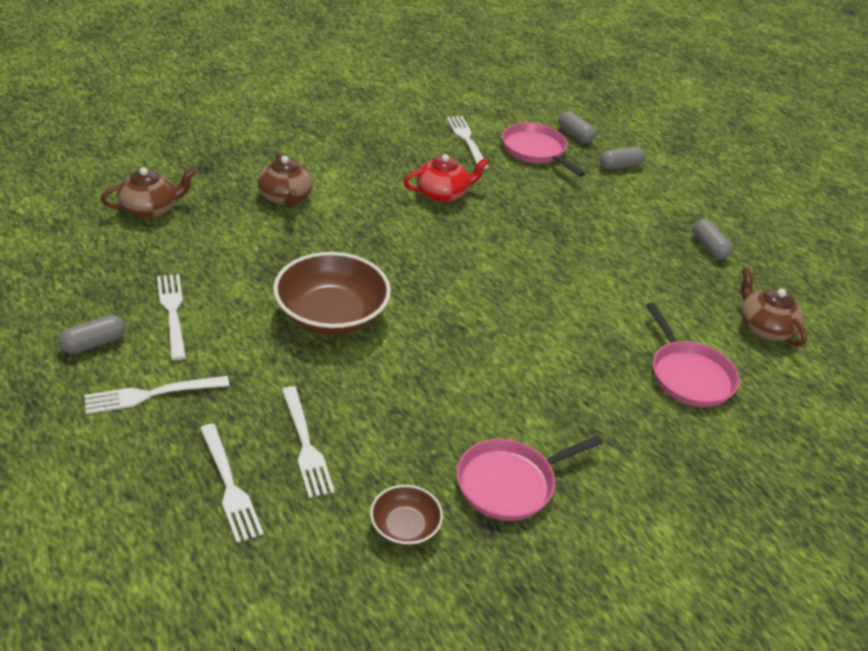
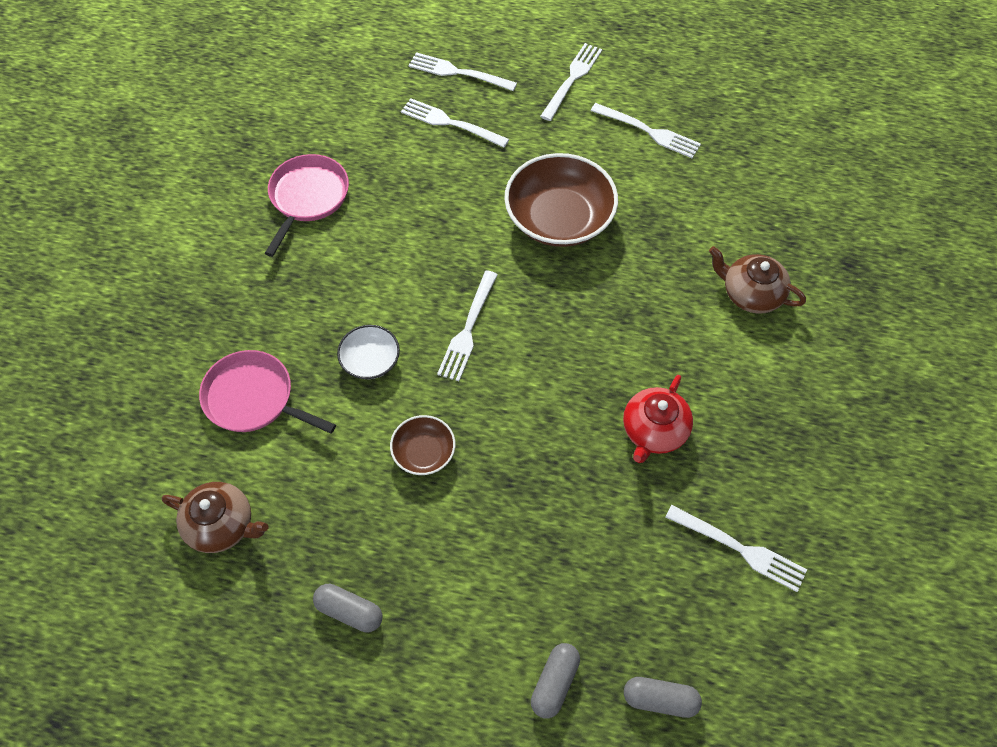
camera: 140 degrees right, 20 degrees up
grey capsule [58,314,125,354] -> none
brown teapot [101,167,195,219] -> none
brown bowl [370,485,443,546] -> brown bowl moved to [390,415,456,475]
pink pan [502,123,585,177] -> none
none -> white bowl [337,325,400,379]
none -> white fork [437,270,498,381]

